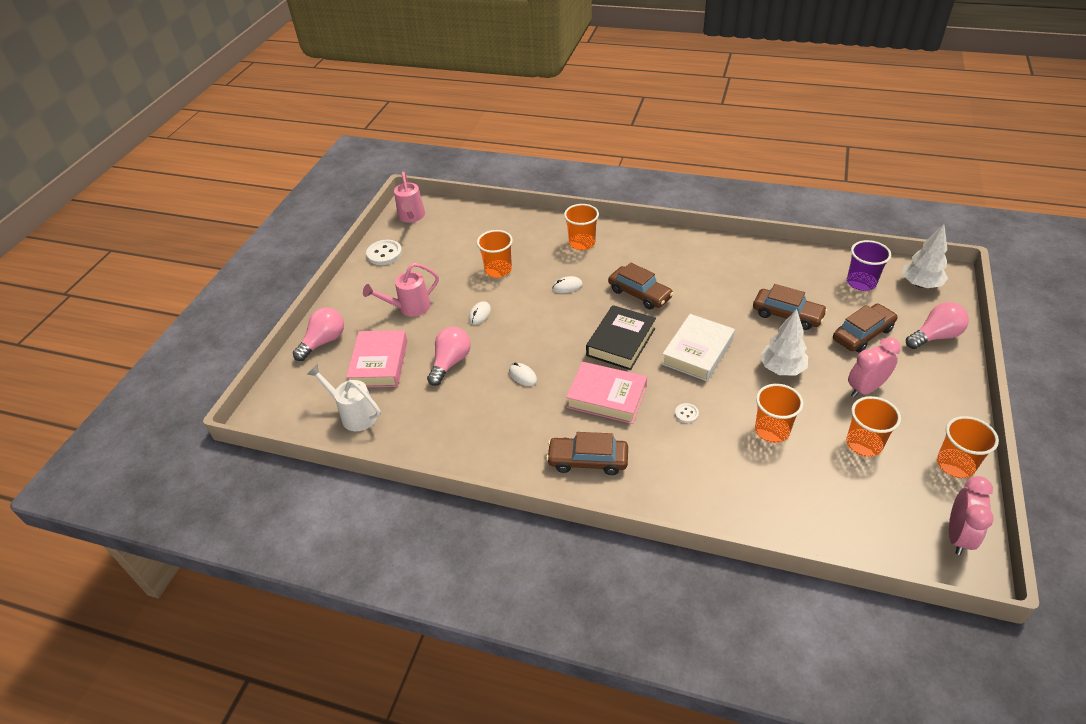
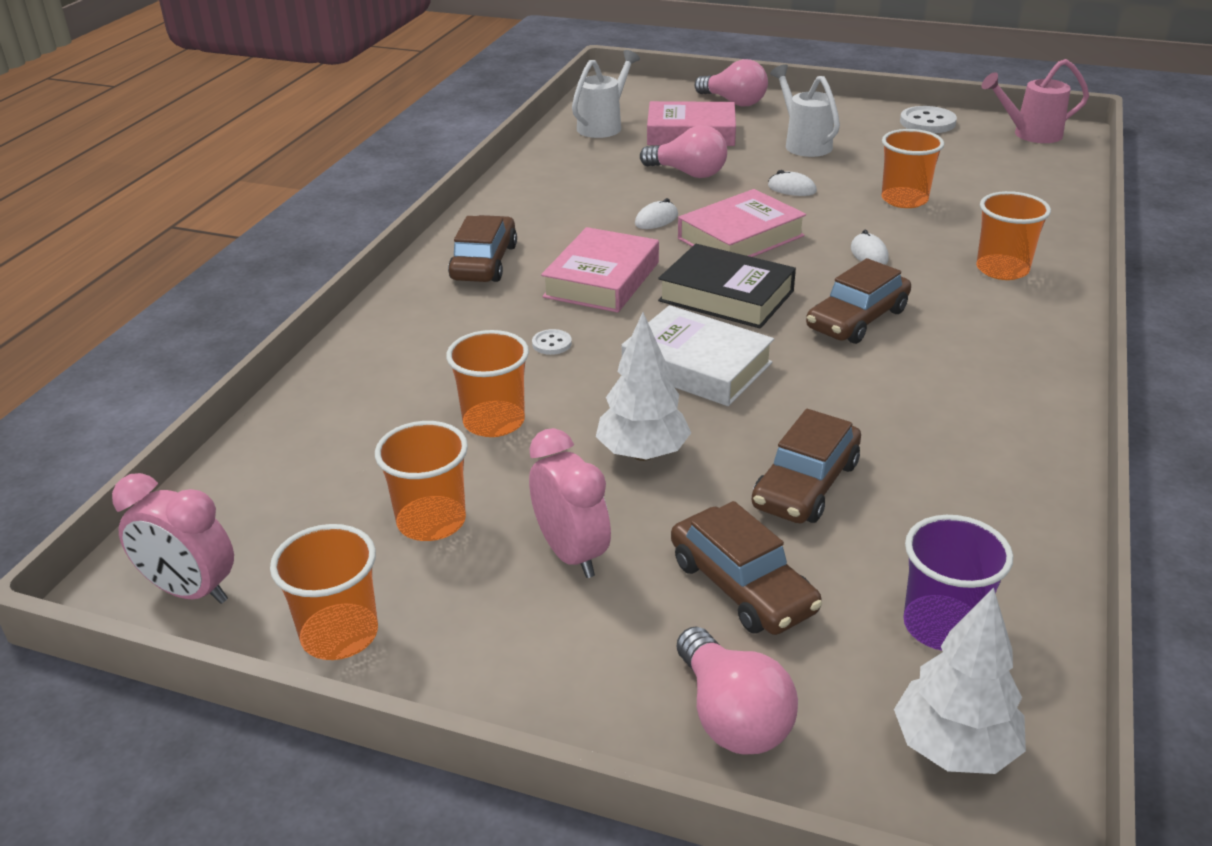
camera: 90 degrees right, 10 degrees down
pink watering can [363,263,439,317] -> white watering can [770,64,840,157]
none -> pink book [678,189,806,257]

